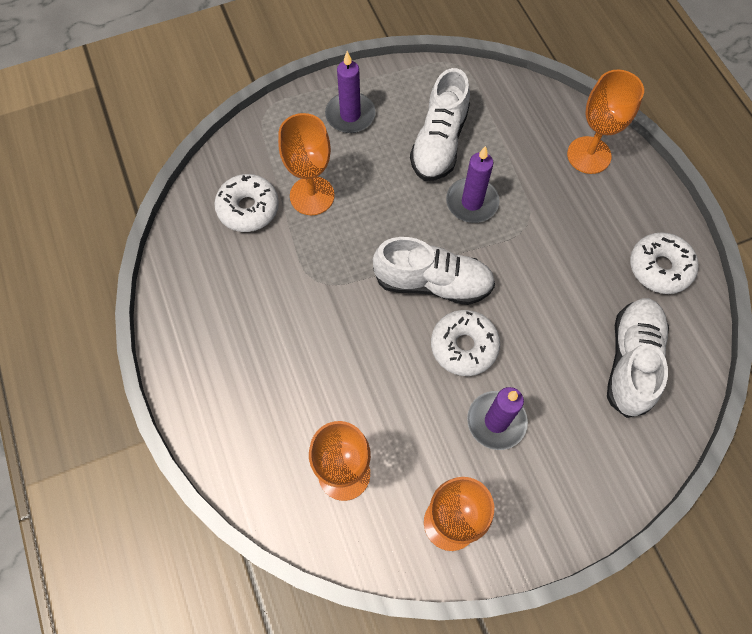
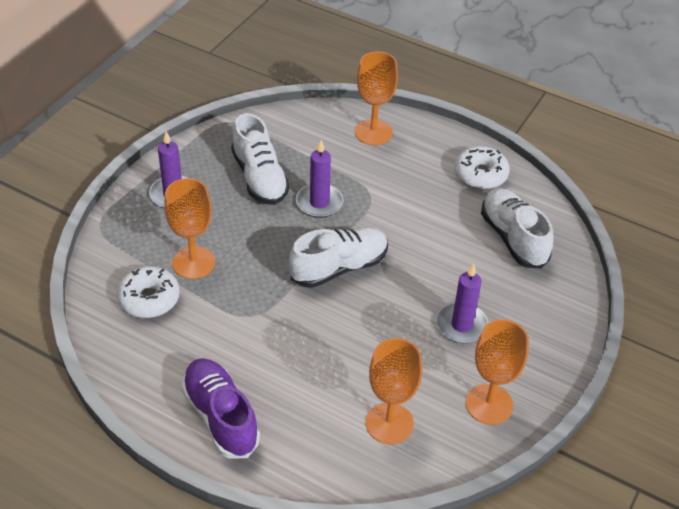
camera: 40 degrees left, 20 degrees down
white donut [431,310,500,376] -> none
none -> purple shoe [181,358,260,459]

